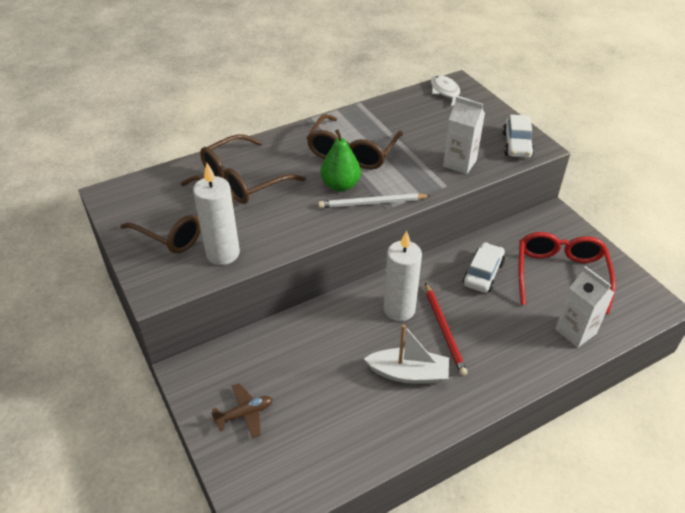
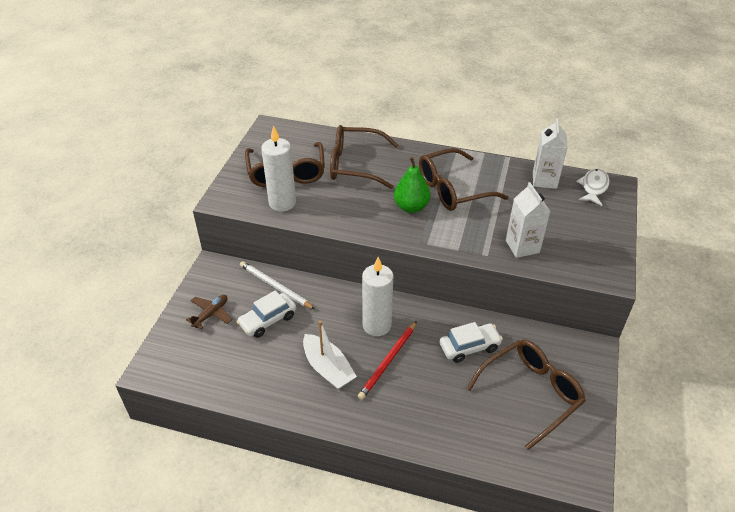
camera: 45 degrees right, 0 degrees up
brown plane [211,383,273,439] -> brown plane turned 75 degrees counterclockwise [186,295,232,329]
white pencil [318,193,431,208] -> white pencil moved to [240,261,315,309]
white car [502,115,534,158] -> white car moved to [237,290,296,338]
red glasses [519,232,616,314] -> brown glasses [466,339,586,450]
white carton [555,266,614,348] -> white carton moved to [533,118,568,189]

